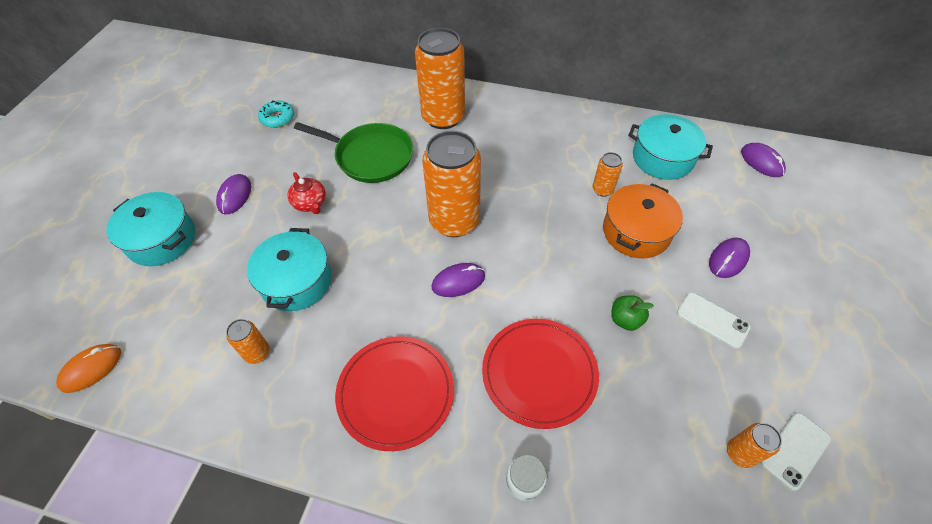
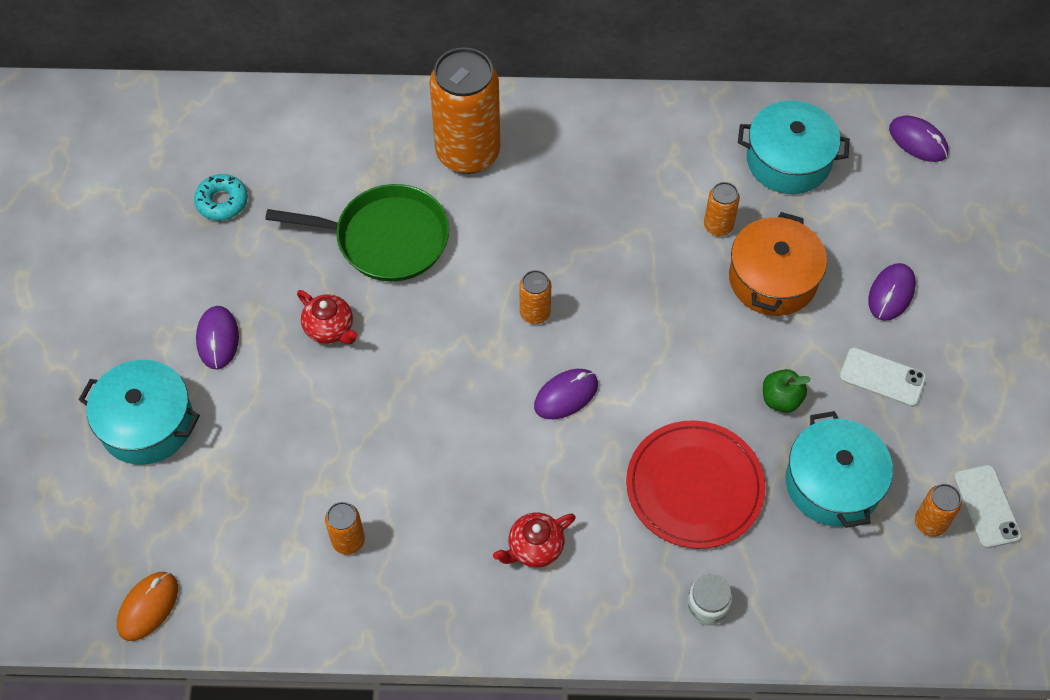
camera: 15 degrees left, 5 degrees up
turquoise pot [247,228,332,311] -> turquoise pot moved to [786,411,893,528]
red plate [335,336,454,451] -> red teapot [493,513,576,567]
orange can [422,131,481,237] -> orange can [520,270,551,324], size x0.45
white phone [761,413,831,491] -> white phone turned 45 degrees counterclockwise [954,465,1022,548]

